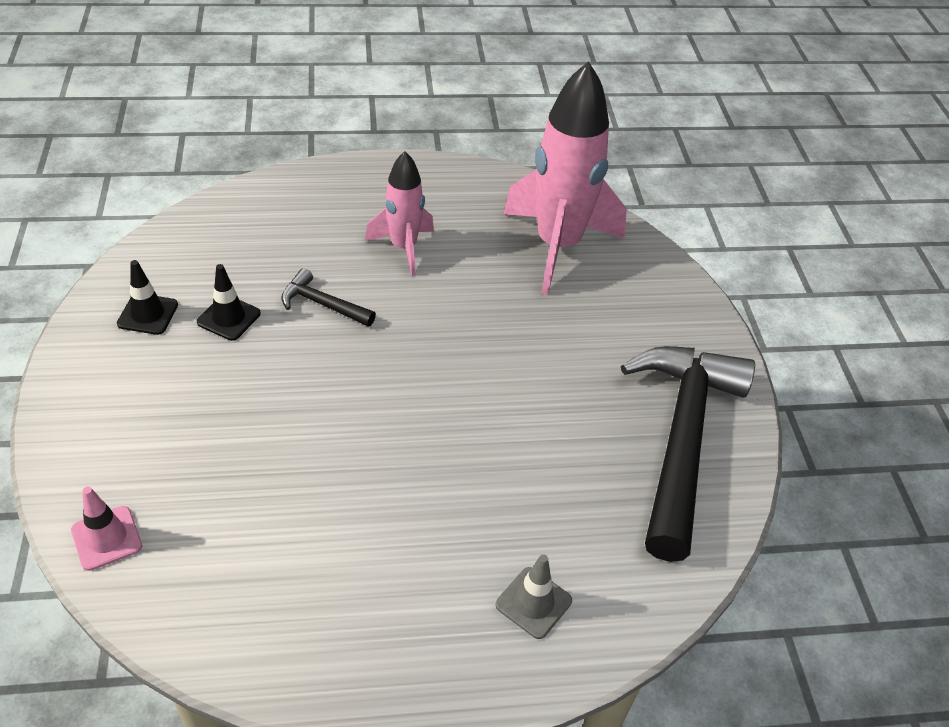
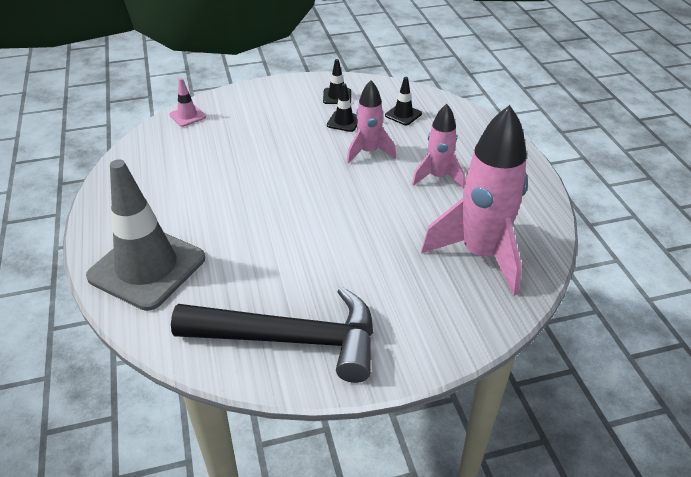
camera: 85 degrees right, 5 degrees down
black hammer [281,268,376,327] -> pink rocket [346,80,396,164]
grey traffic cone [495,554,572,639] -> grey traffic cone [86,159,205,311], size x2.39
none -> black traffic cone [385,77,422,125]

